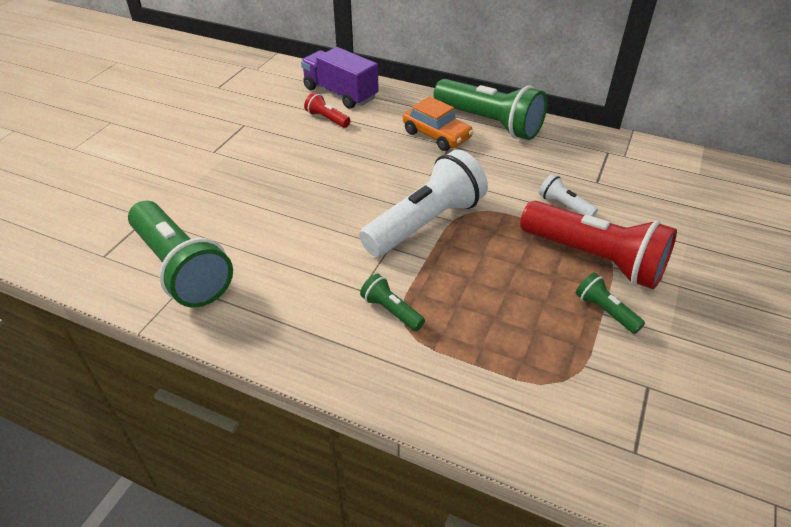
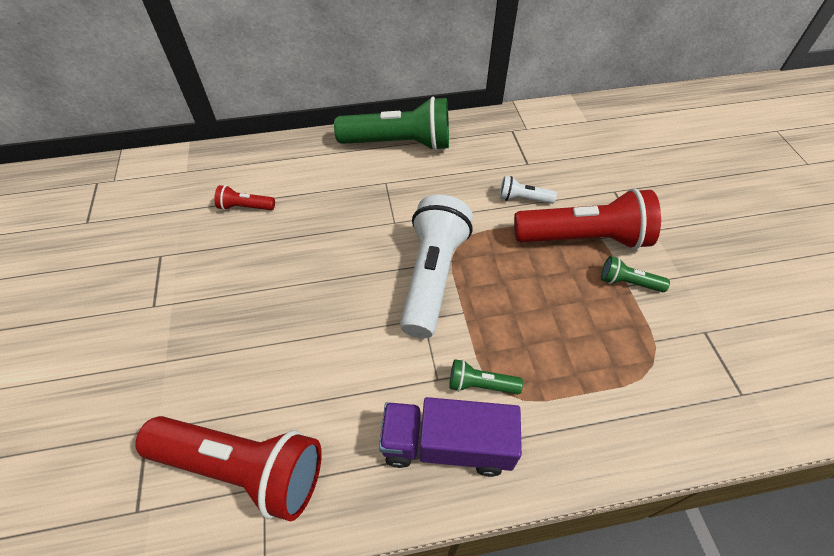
camera: 35 degrees left, 10 degrees up
green flashlight [128,201,233,307] -> red flashlight [135,416,322,521]
purple truck [301,47,379,109] -> purple truck moved to [379,397,522,477]
orange car [403,96,473,151] -> none

